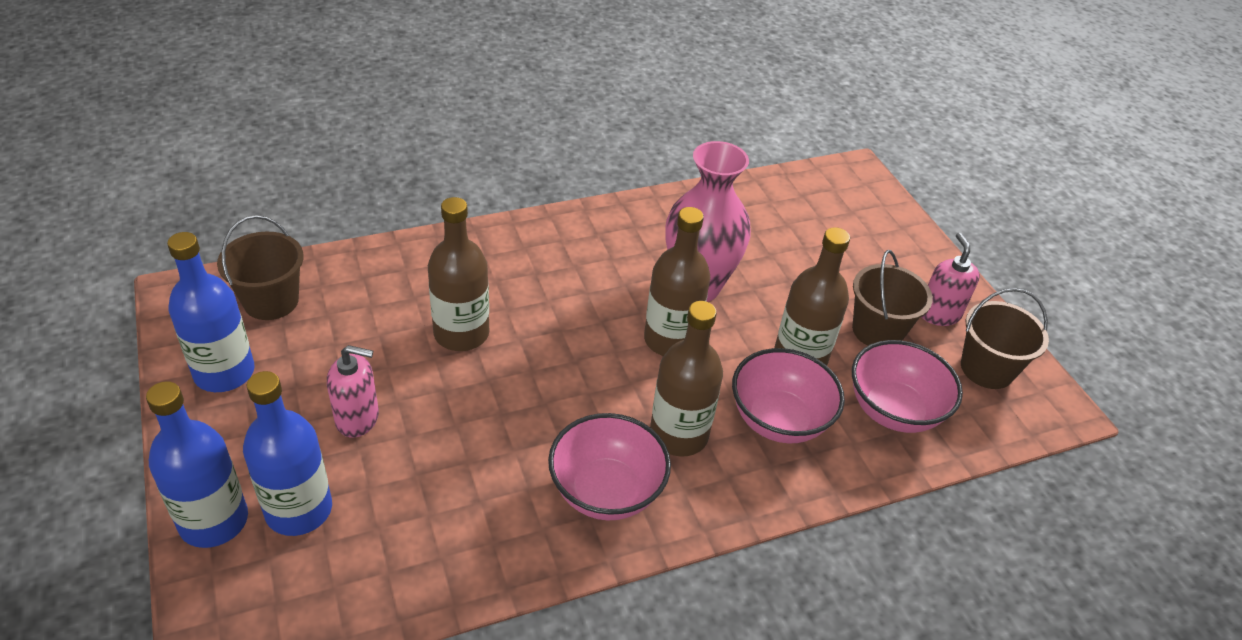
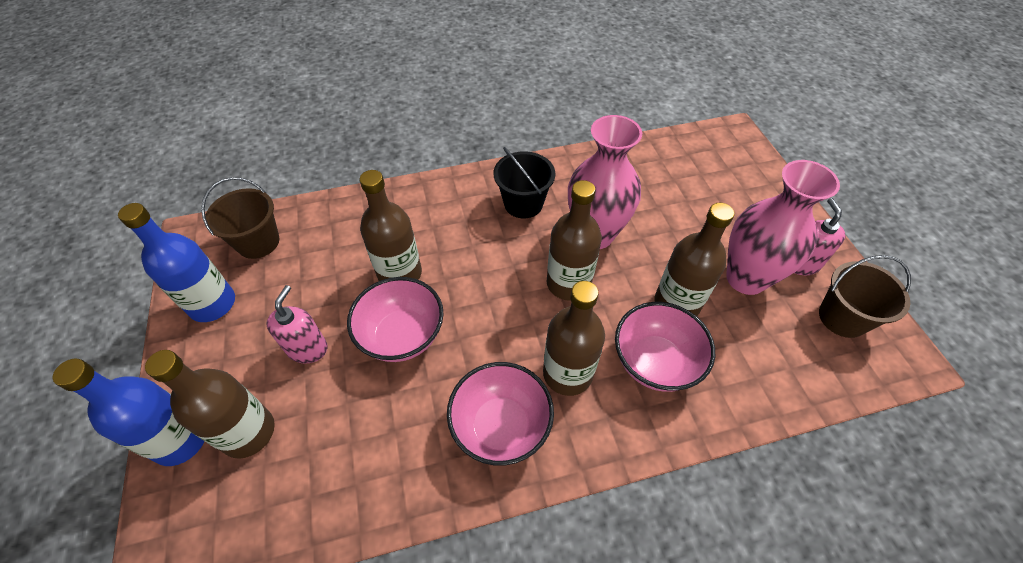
camera: 10 degrees right, 10 degrees up
blue bottle [243,371,332,536] -> brown bottle [145,350,275,459]
pink soap dispenser [327,345,379,438] -> pink soap dispenser turned 90 degrees counterclockwise [267,285,328,363]
brown bucket [852,250,933,346] -> pink vase [726,160,840,295]
pink bowl [852,340,963,433] -> pink bowl moved to [347,277,444,362]
none -> black bucket [494,147,555,218]

